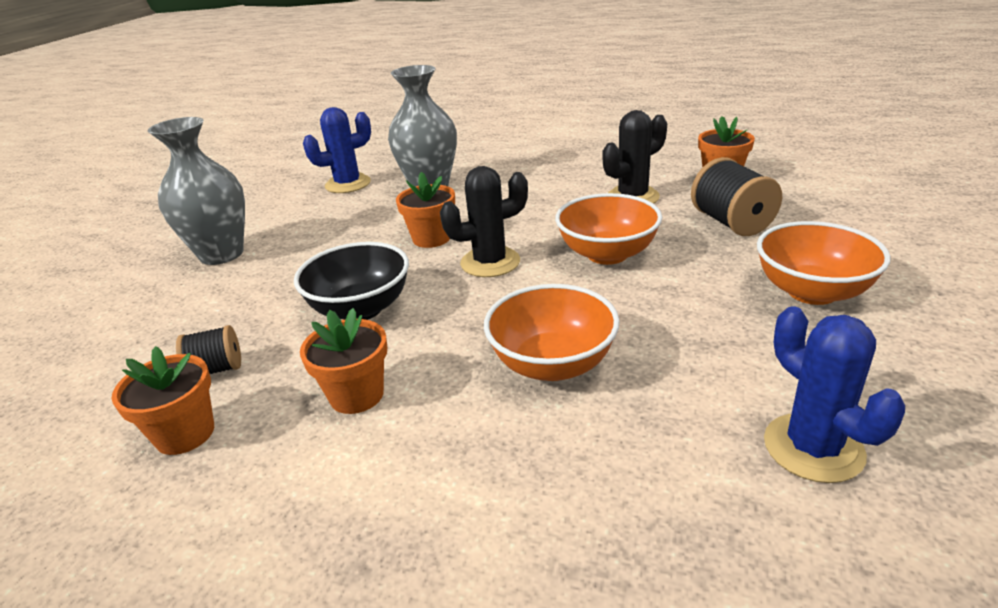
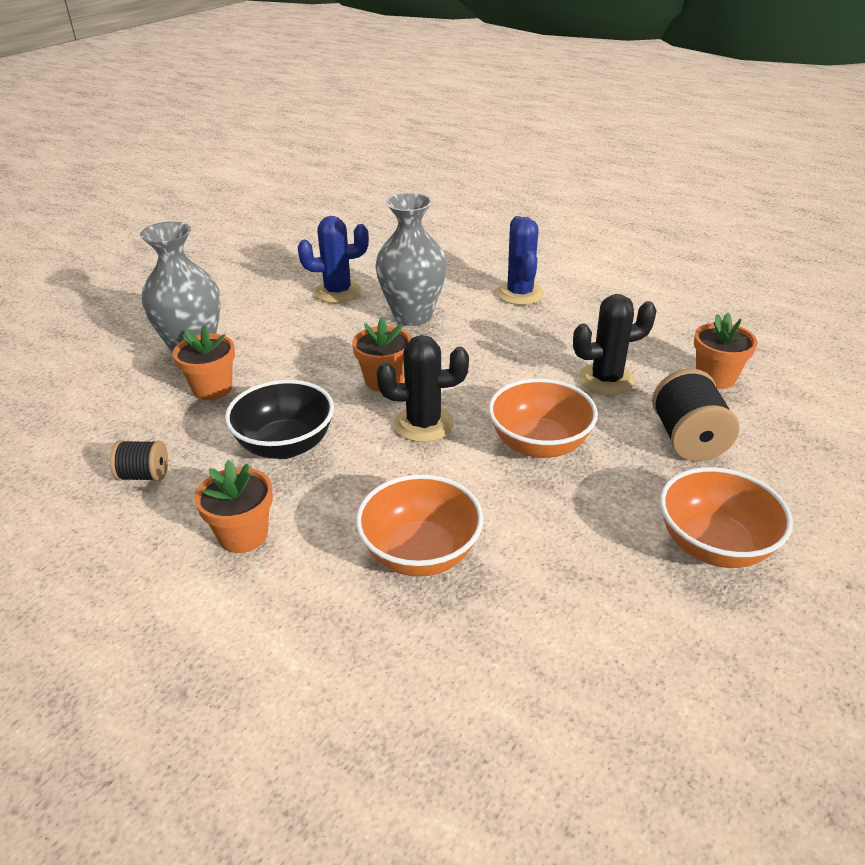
camera: 15 degrees right, 5 degrees up
orange flower pot [111,346,214,455] -> orange flower pot moved to [173,325,235,400]
blue cactus [764,306,905,483] -> blue cactus moved to [496,216,544,305]

